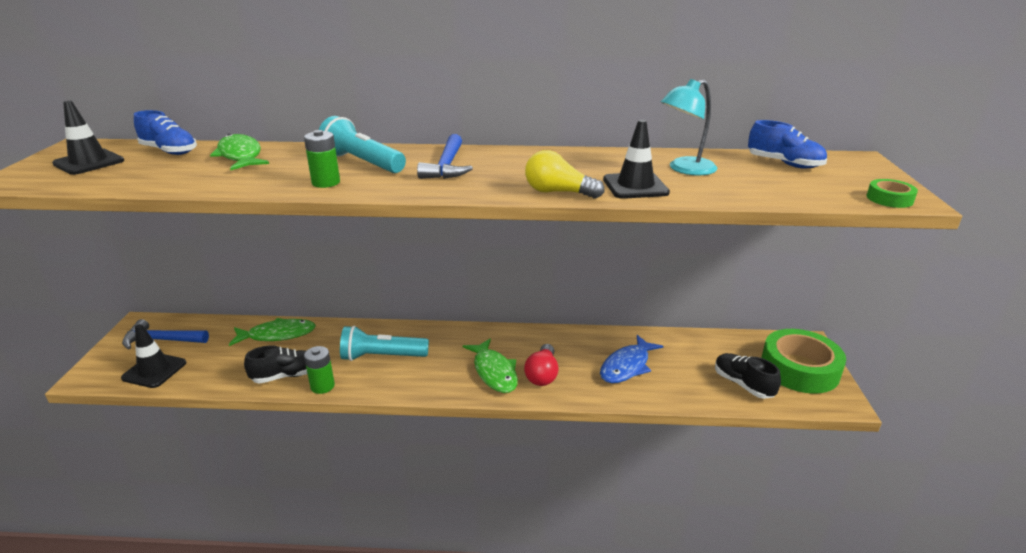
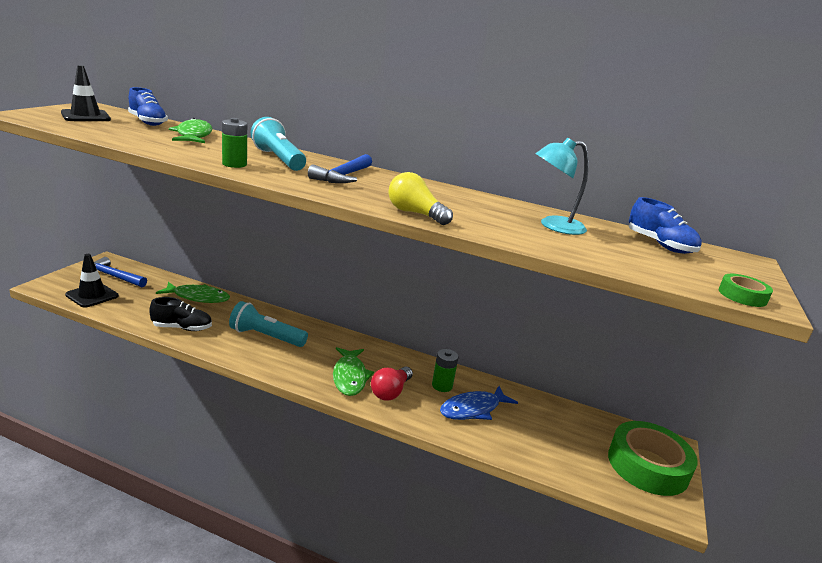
camera: 15 degrees right, 5 degrees down
green battery [304,346,335,394] -> green battery moved to [432,349,459,392]
black traffic cone [603,120,670,199] -> none
black shoe [715,353,781,399] -> none

